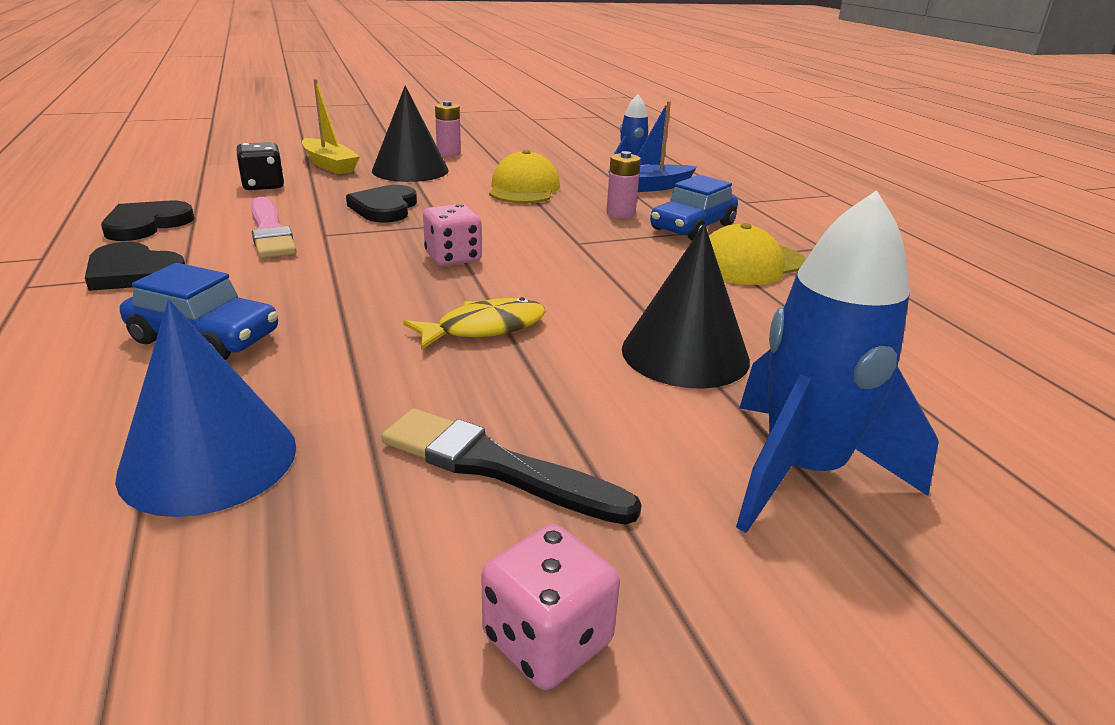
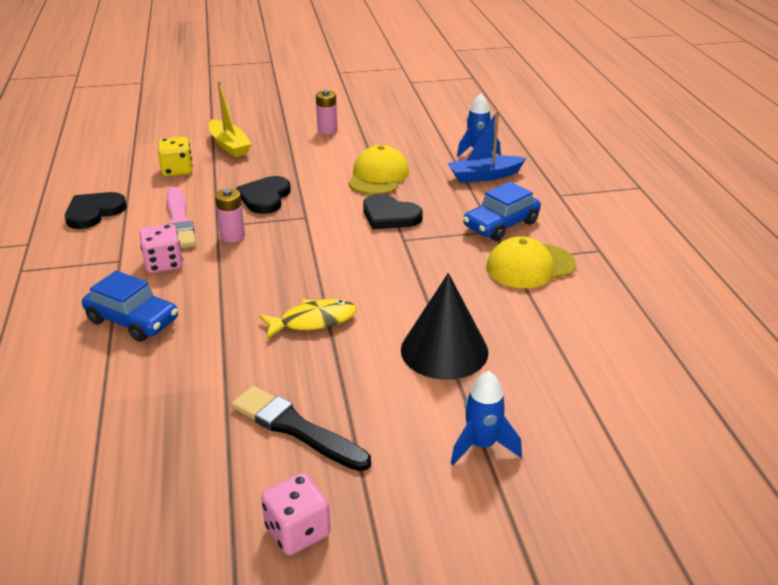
camera: 10 degrees right, 5 degrees up
black heart [85,242,185,291] -> black heart moved to [363,194,423,229]
blue cone [115,300,296,517] -> none
black dice [237,142,284,190] -> yellow dice [158,137,193,176]
black cone [372,86,449,182] -> none
pink dice [423,204,482,266] -> pink dice moved to [140,224,183,273]
pink battery [606,151,641,218] -> pink battery moved to [215,188,245,242]
blue rocket [736,190,939,533] -> blue rocket [451,371,522,465], size x0.55

